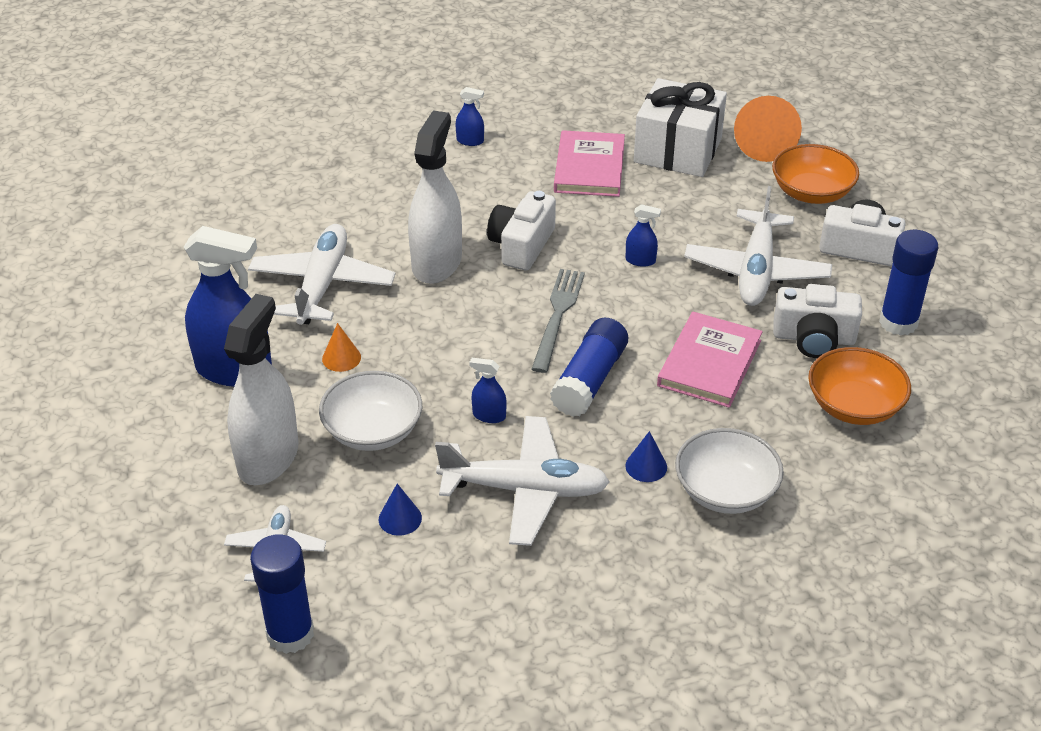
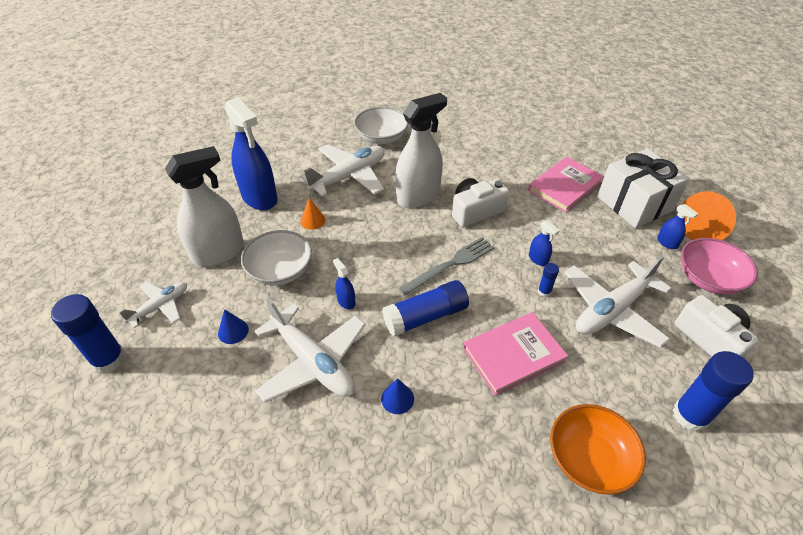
camera: 40 degrees right, 5 degrees up
blue spray bottle [456,87,484,146] -> blue spray bottle moved to [657,204,698,249]
white bowl [675,428,784,514] -> white bowl moved to [354,107,409,144]
orange bowl [772,144,859,204] -> pink bowl [681,238,758,294]
white camera [773,284,862,358] -> none
none -> blue glue stick [538,263,559,297]

